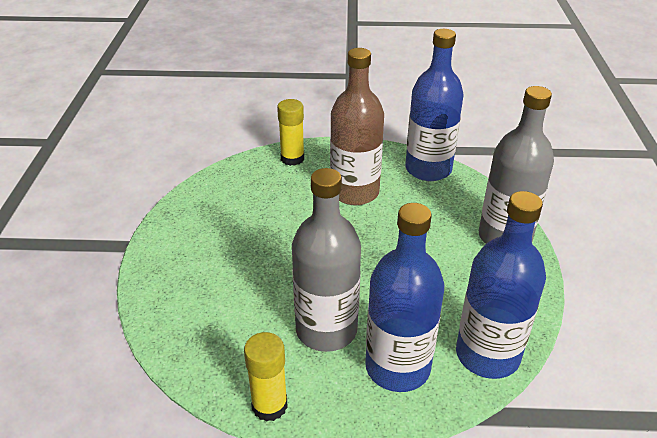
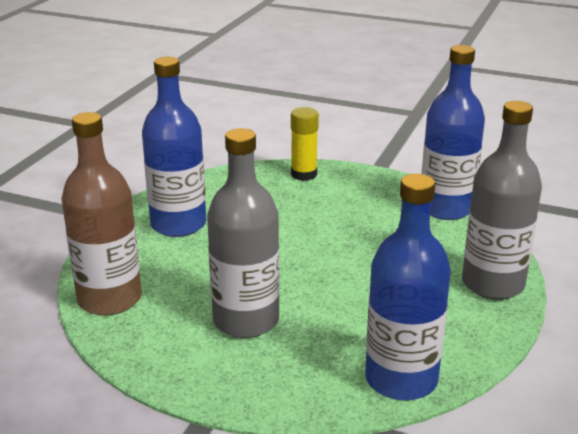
camera: 20 degrees right, 10 degrees down
yellow glue stick [244,332,288,422] -> none
brown bottle [330,48,384,205] -> brown bottle moved to [61,112,142,316]
blue bottle [365,203,444,392] -> blue bottle moved to [142,57,206,237]

